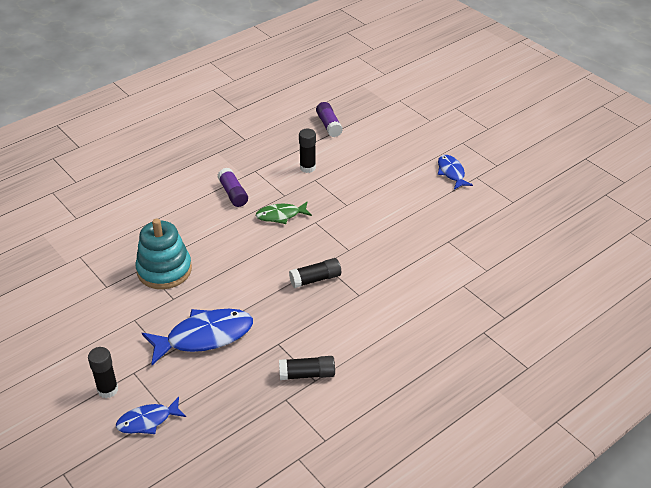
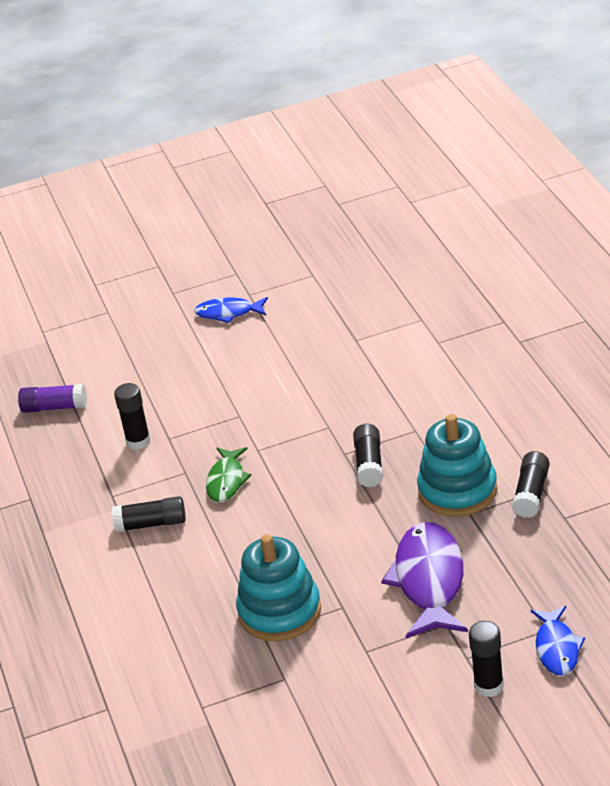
camera: 65 degrees left, 5 degrees down
blue fish [142,309,253,365] -> purple fish [381,522,468,638]
purple glue stick [218,167,248,207] -> black glue stick [112,496,186,533]
none -> turquoise stacking toy [417,414,497,517]

